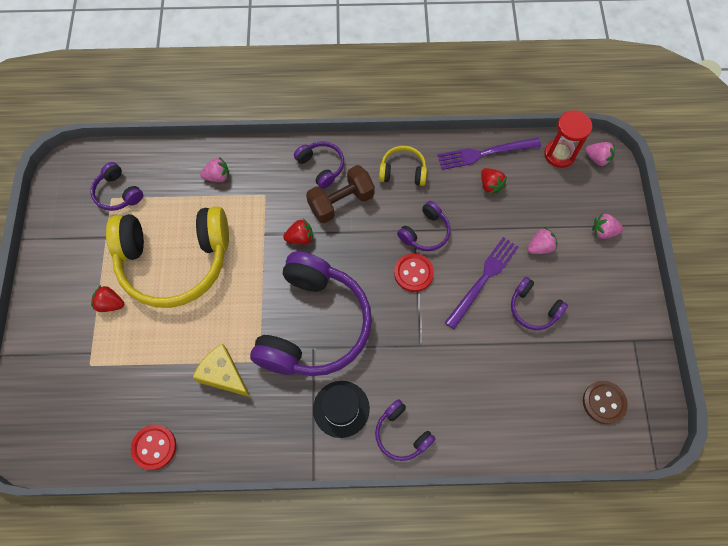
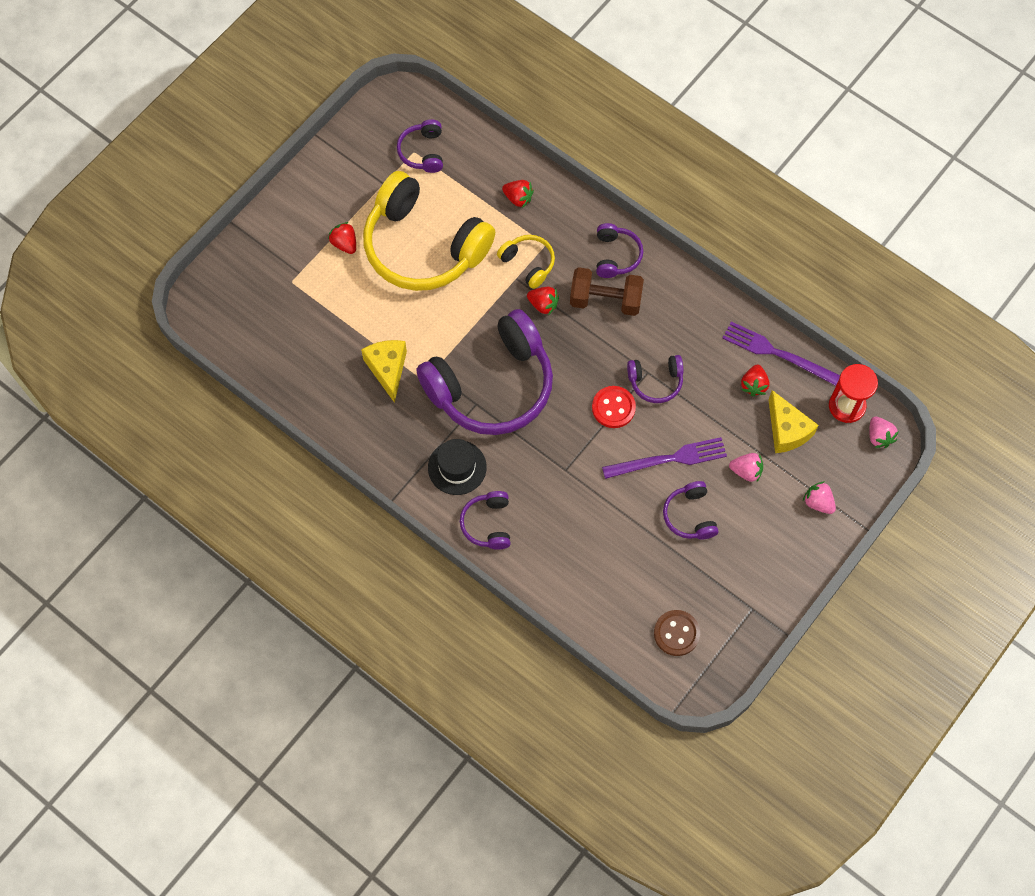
camera: 40 degrees right, 0 degrees up
red button [131,425,176,470] -> none
pink strawberry [200,157,229,182] -> red strawberry [502,180,534,208]
yellow headphones [379,146,427,186] -> yellow headphones moved to [497,235,555,289]
none -> yellow cheese [769,390,819,453]

